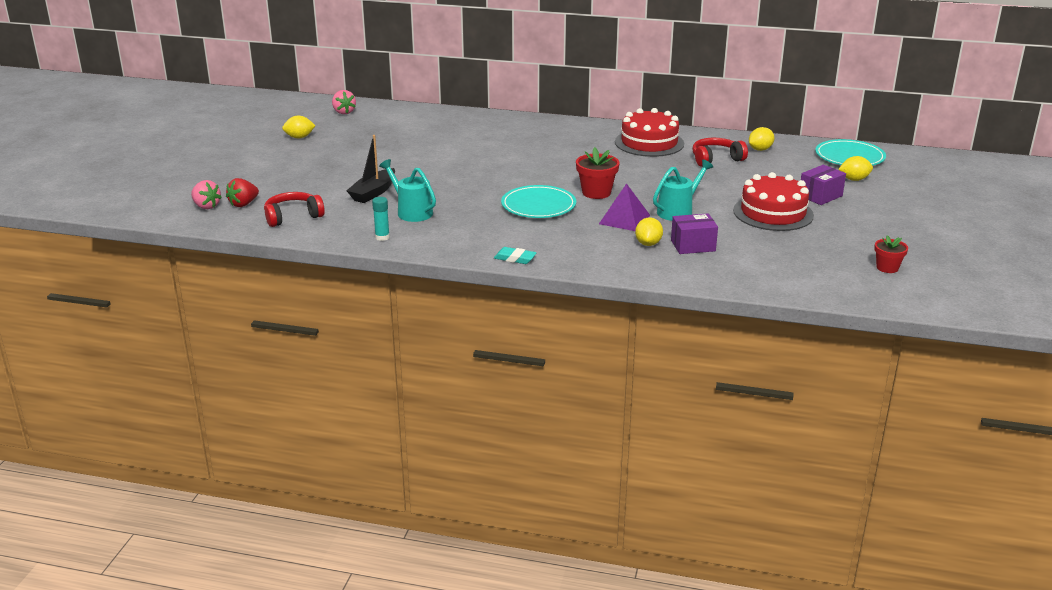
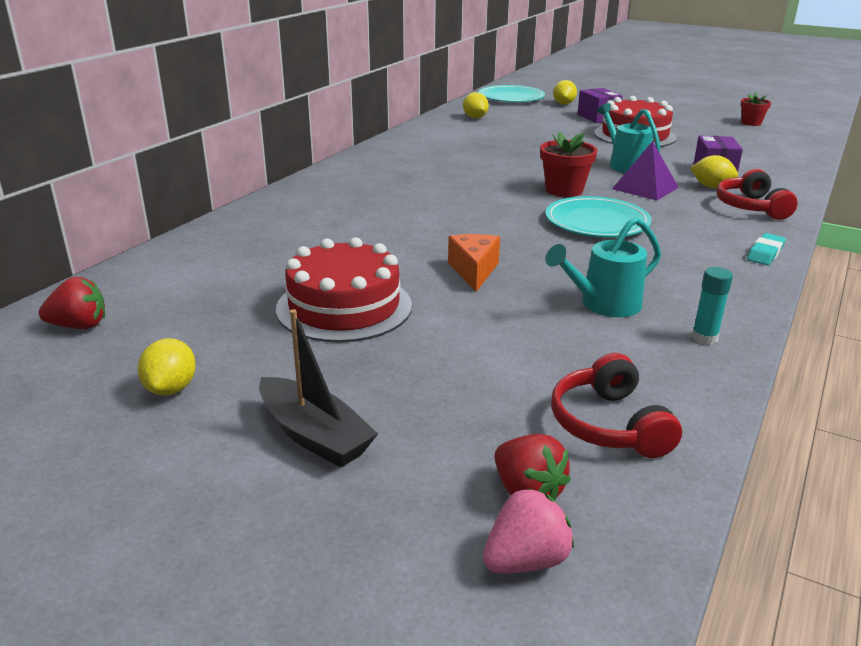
camera: 75 degrees left, 0 degrees up
pink strawberry [332,90,356,114] -> red strawberry [39,277,105,329]
black boat [347,135,395,203] -> black boat moved to [259,309,378,468]
red cake [615,108,684,157] -> red cake moved to [276,237,412,343]
red headphones [692,138,748,167] -> red headphones moved to [717,169,798,220]
none -> orange cheese [448,234,500,292]

